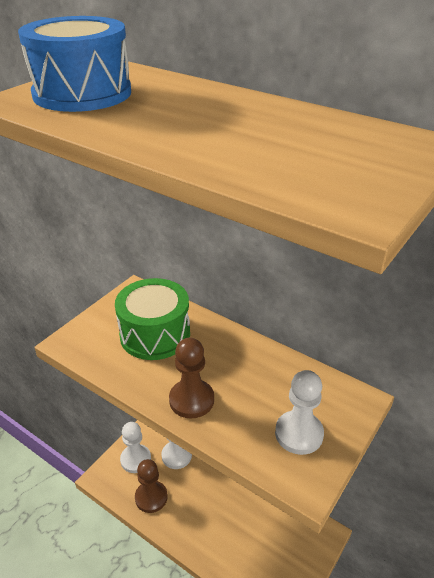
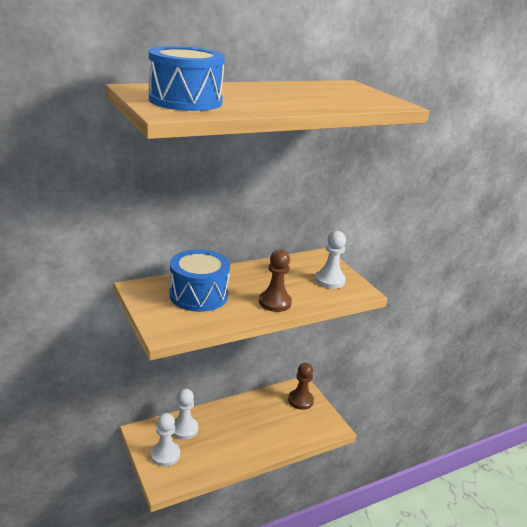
camera: 65 degrees left, 10 degrees down
green drum [115,278,190,360] -> blue drum [170,249,230,312]
brown pawn [135,459,168,513] -> brown pawn moved to [288,363,314,410]

